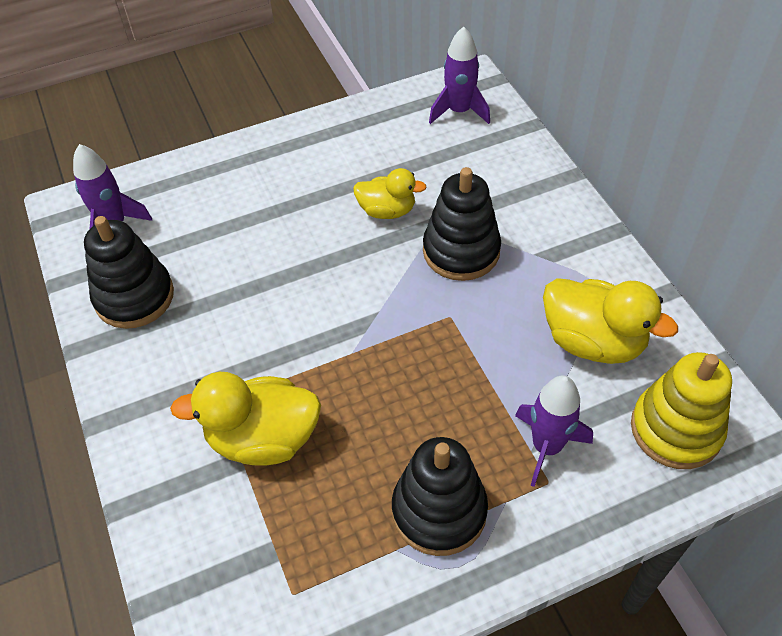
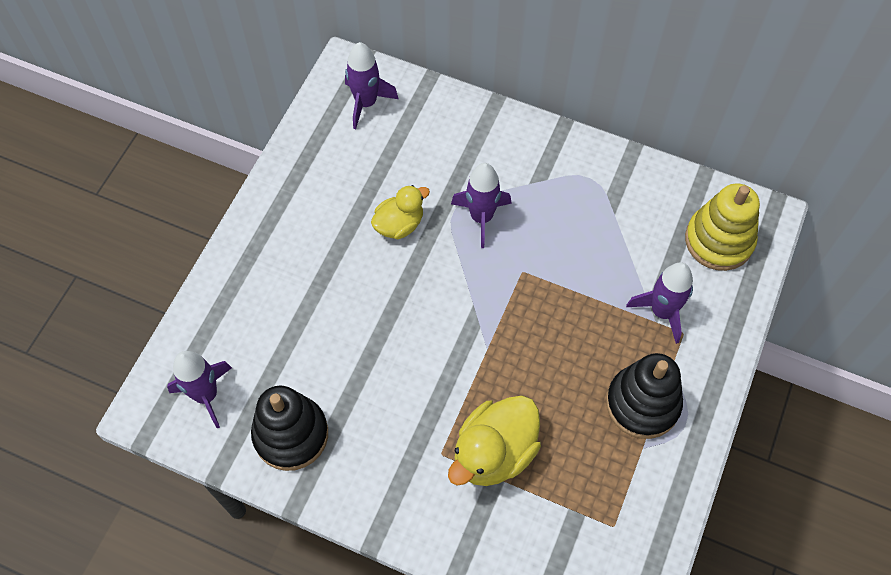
camera: 45 degrees left, 10 degrees up
black stacking toy [423,167,501,281] -> purple rocket [451,163,512,248]
yellow duck [543,278,678,364] -> none

